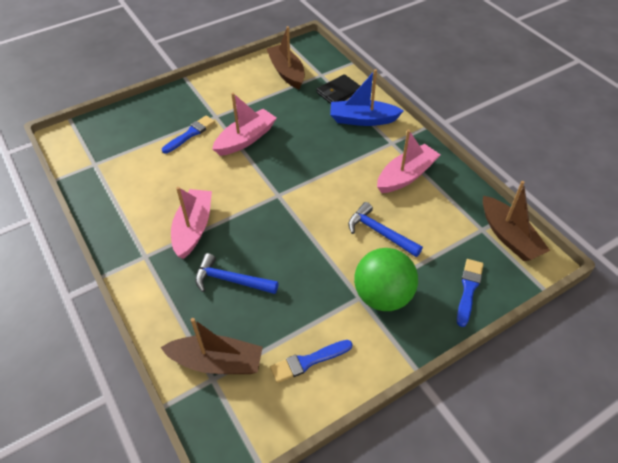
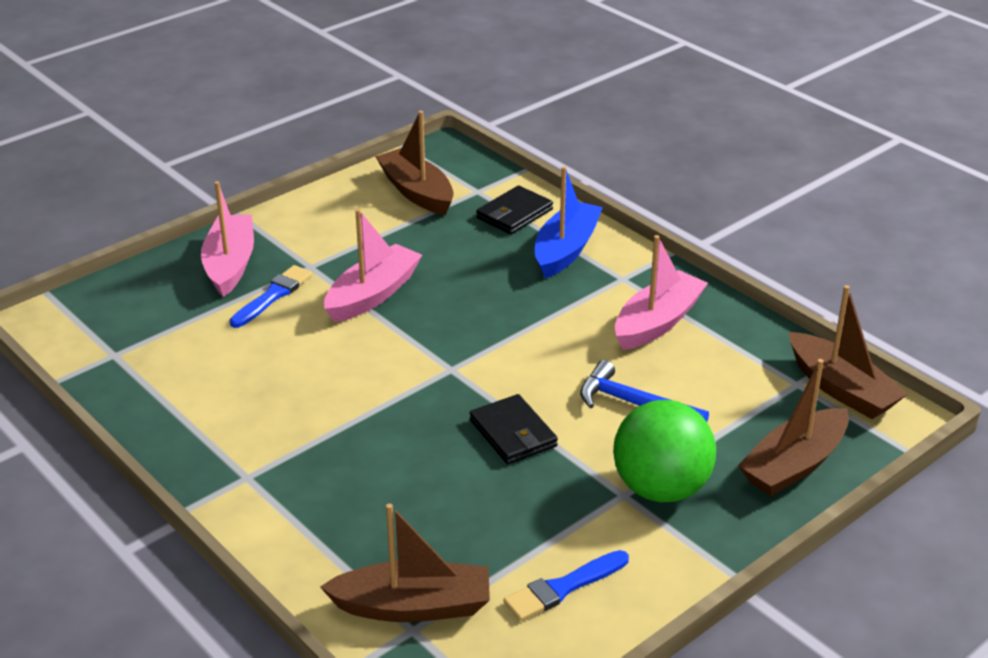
camera: 10 degrees left, 15 degrees down
pink boat [171,187,212,259] -> pink boat moved to [201,181,254,297]
blue hammer [195,253,279,294] -> none
blue boat [330,69,404,126] -> blue boat turned 120 degrees clockwise [535,166,603,278]
blue brush [457,259,484,327] -> brown boat [738,359,849,496]
none -> black wallet [470,394,558,464]

